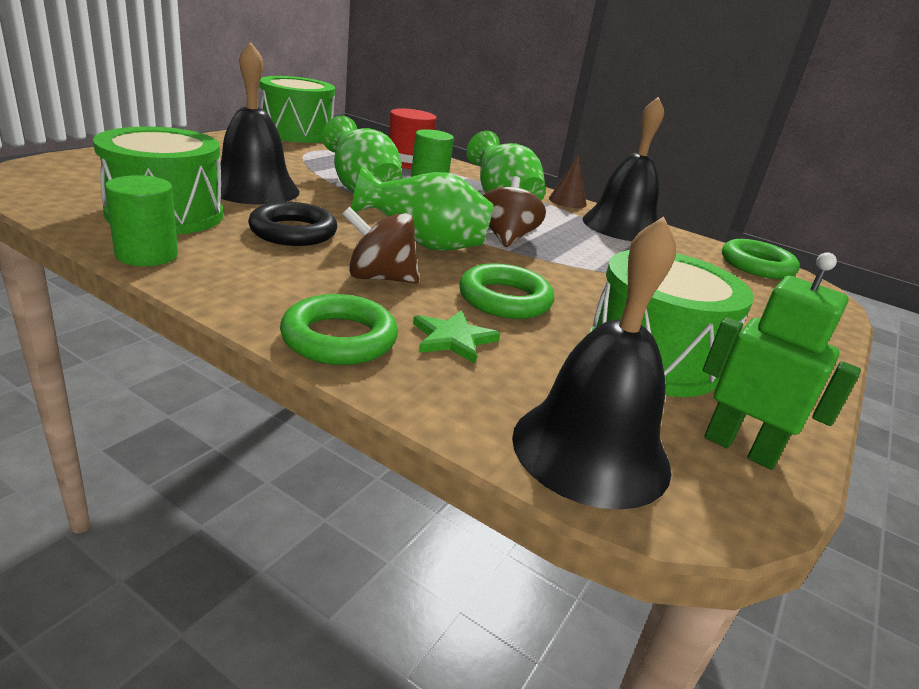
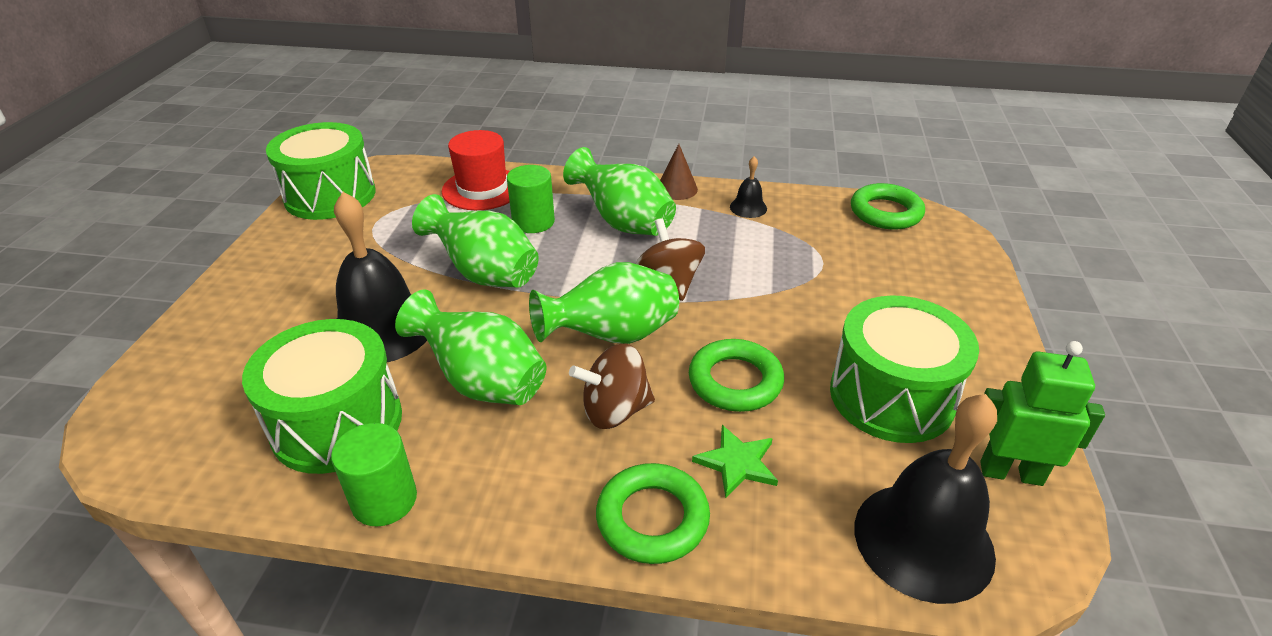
camera: 20 degrees left, 10 degrees up
black ring [248,202,337,246] -> green vase [395,289,547,405]
black bell [582,97,664,241] -> black bell [730,156,767,218], size x0.45

